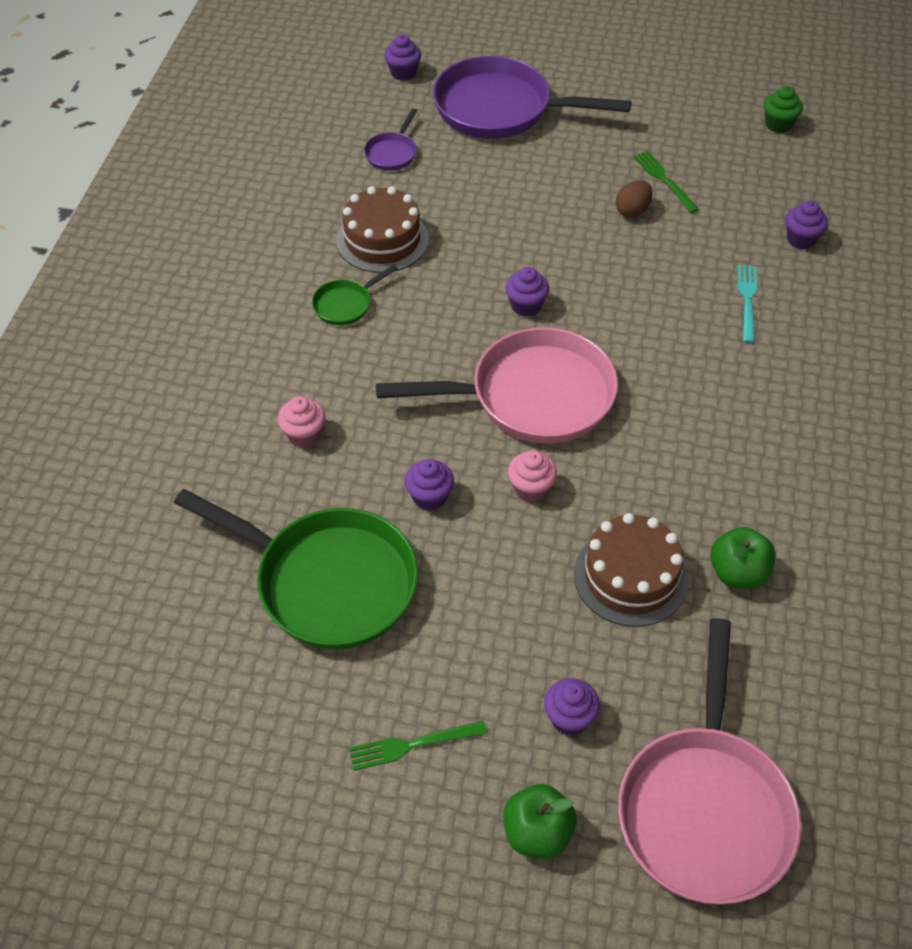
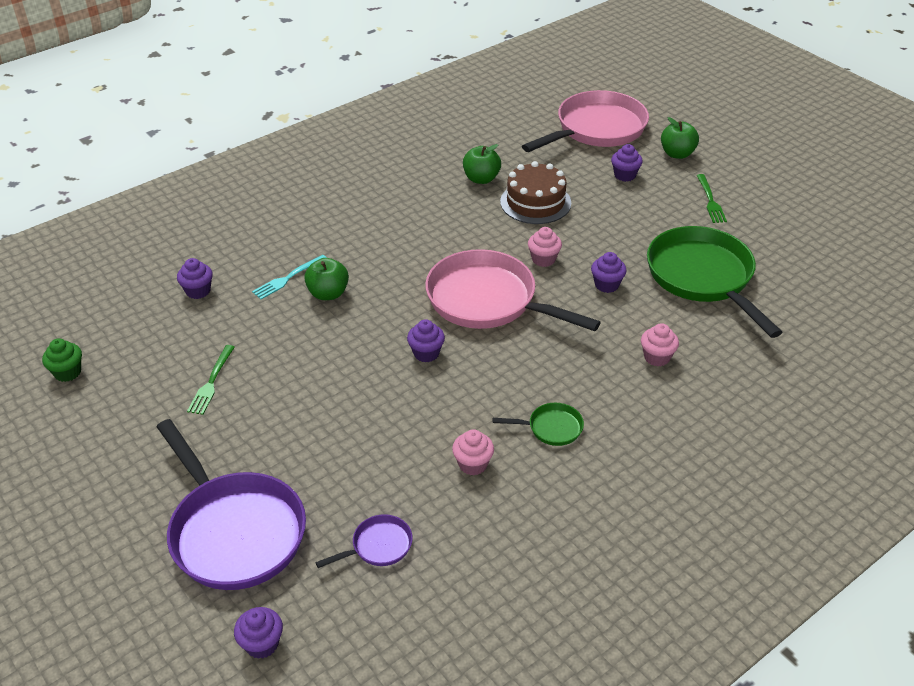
camera: 140 degrees left, 10 degrees down
brown cake [336,186,429,273] -> pink cupcake [452,429,494,475]
green fork [349,721,487,771] -> green fork turned 60 degrees clockwise [697,174,727,223]
brown egg [616,180,653,218] -> none
none -> green apple [304,258,349,300]

